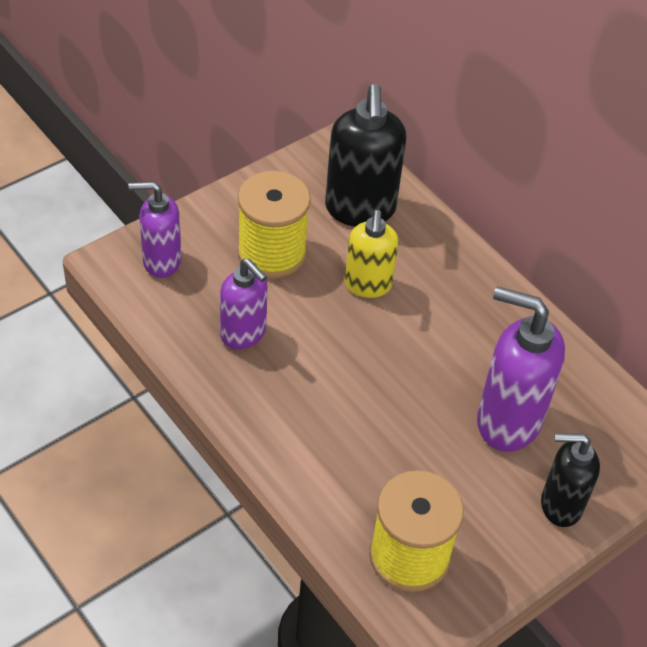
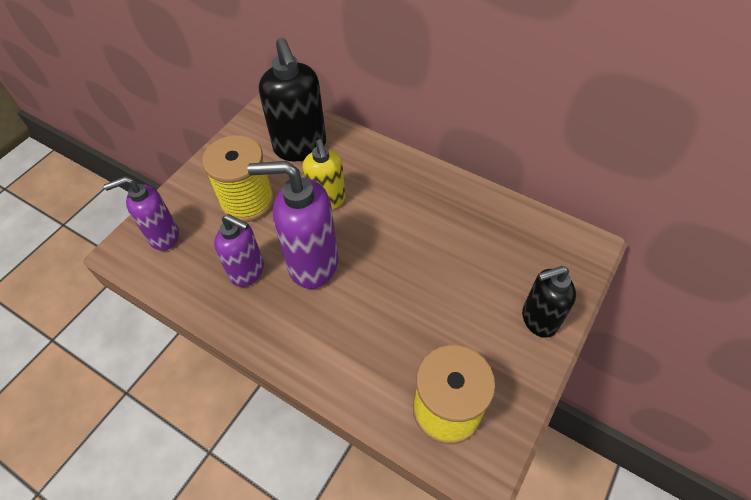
camera: 15 degrees left, 5 degrees up
purple soap dispenser [477,286,565,452] -> purple soap dispenser moved to [248,161,338,289]

